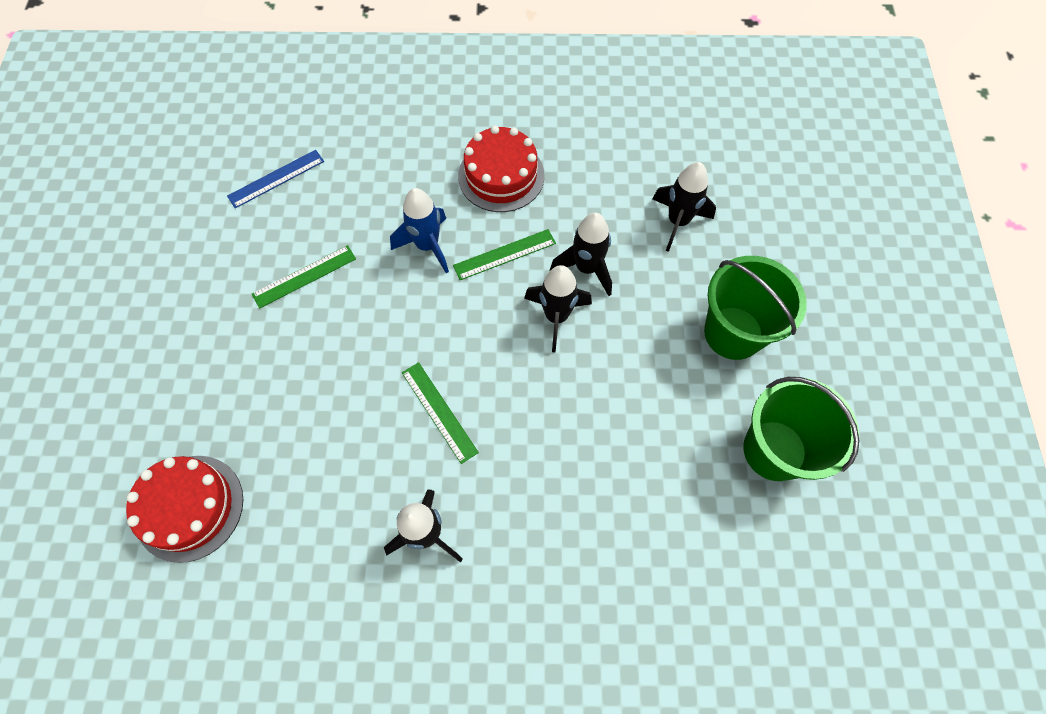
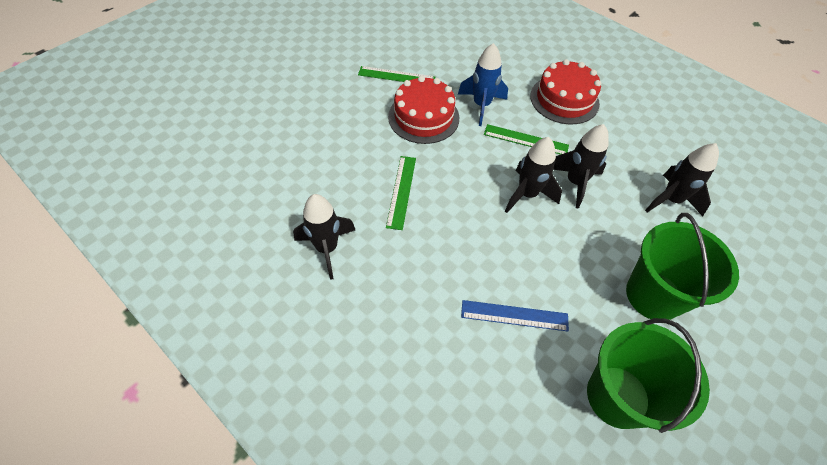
camera: 40 degrees right, 10 degrees down
red cake [126,456,243,563] -> red cake moved to [388,76,459,144]
blue ruler [227,150,324,208] -> blue ruler moved to [461,300,569,331]

